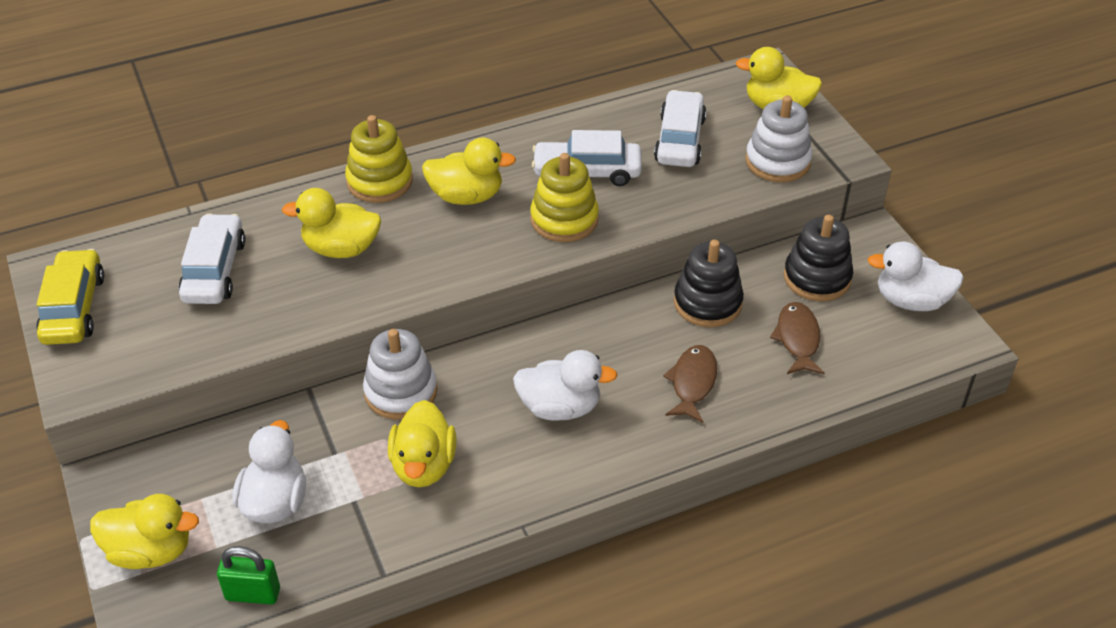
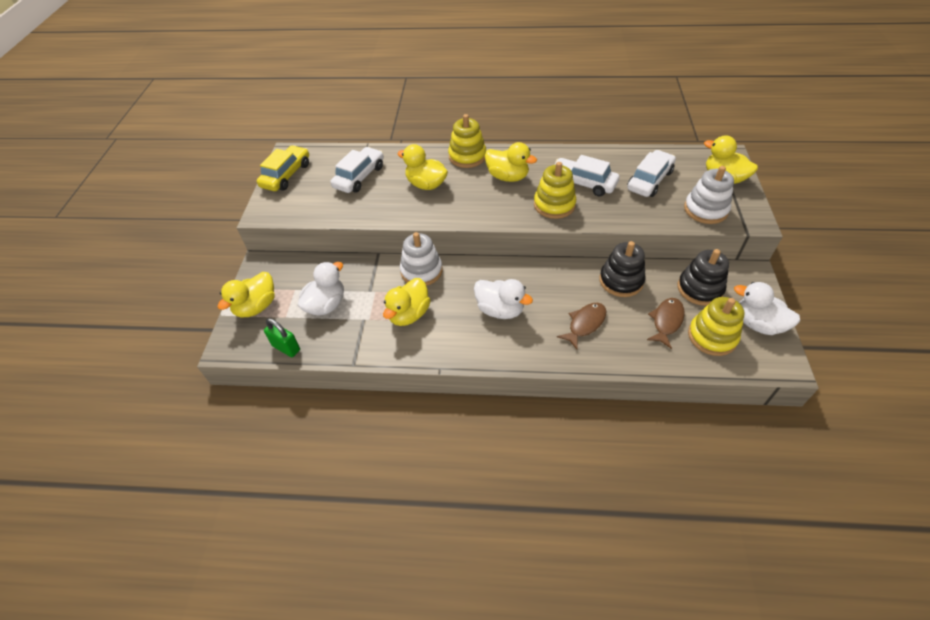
camera: 30 degrees right, 5 degrees up
yellow duck [90,494,199,569] -> yellow duck turned 90 degrees clockwise [217,272,274,318]
none -> yellow stacking toy [688,297,745,356]

